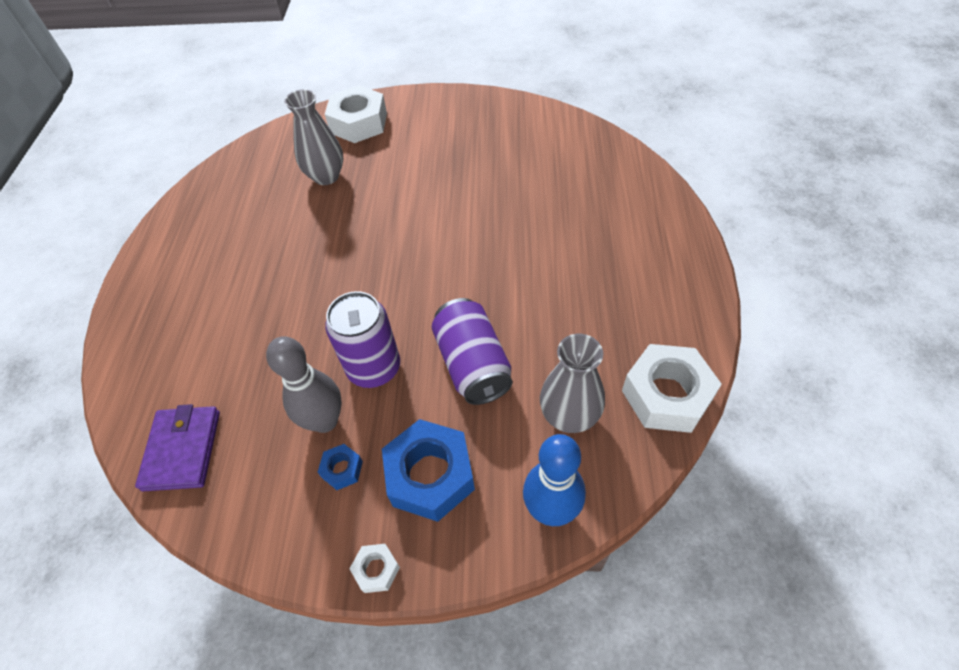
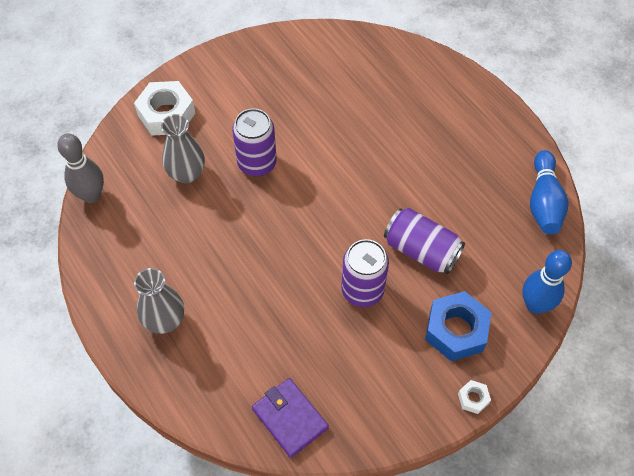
camera: 40 degrees left, 5 degrees up
grey bowling pin [266,336,342,433] -> grey bowling pin moved to [57,133,104,203]
blue nut [318,444,363,490] -> none
grey vase [540,334,605,433] -> grey vase moved to [134,268,184,334]
white nut [622,344,722,433] -> blue bowling pin [530,150,568,234]
none -> purple can [232,108,277,176]

